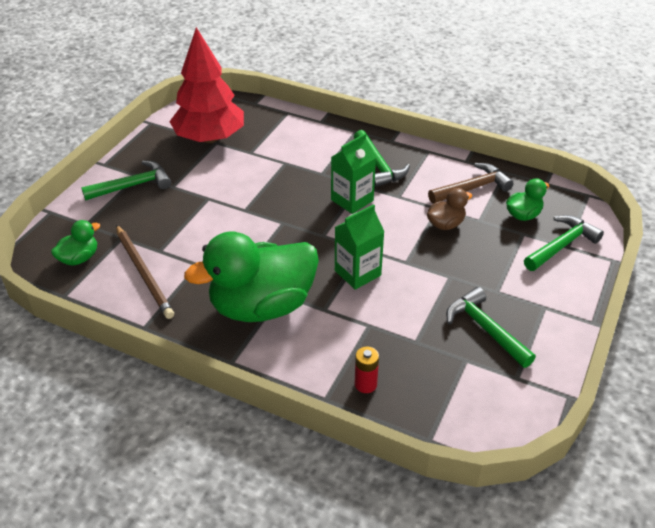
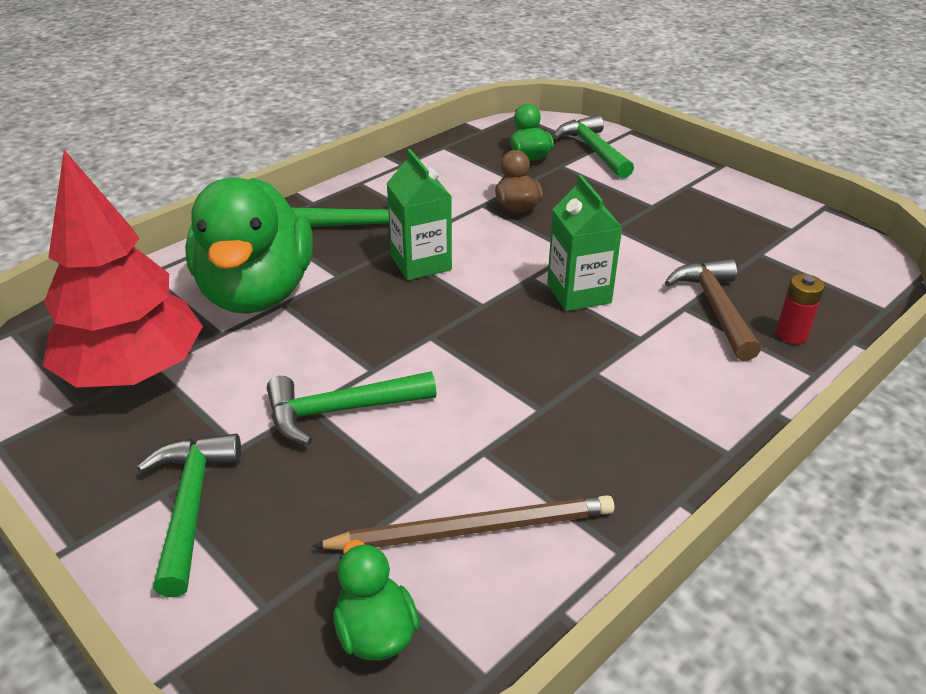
camera: 70 degrees left, 5 degrees down
green duck [184,231,319,322] -> green duck moved to [185,178,313,314]
brown hammer [428,163,514,204] -> brown hammer moved to [665,259,761,361]
green hammer [446,287,536,368] -> green hammer moved to [267,372,436,445]

